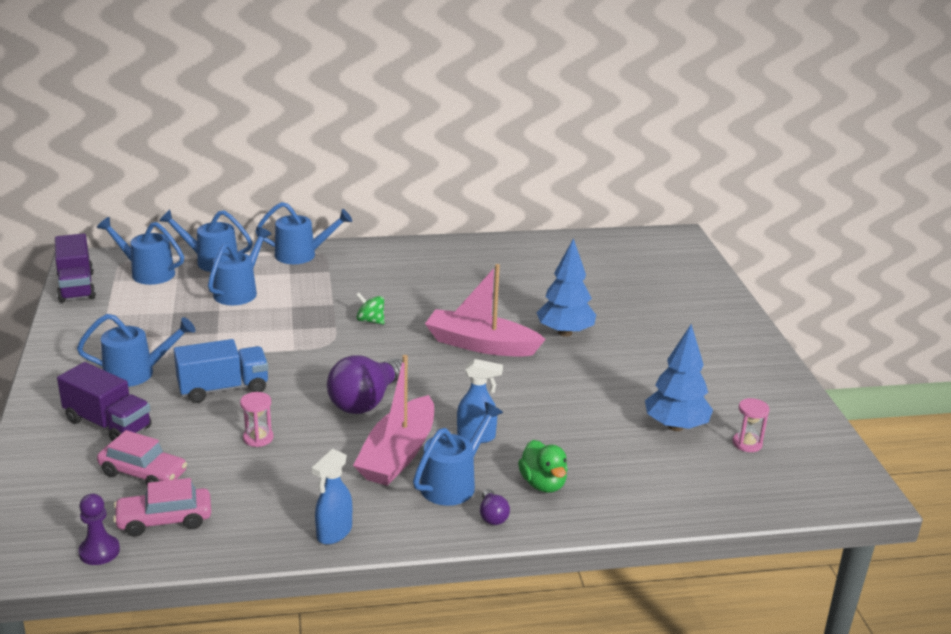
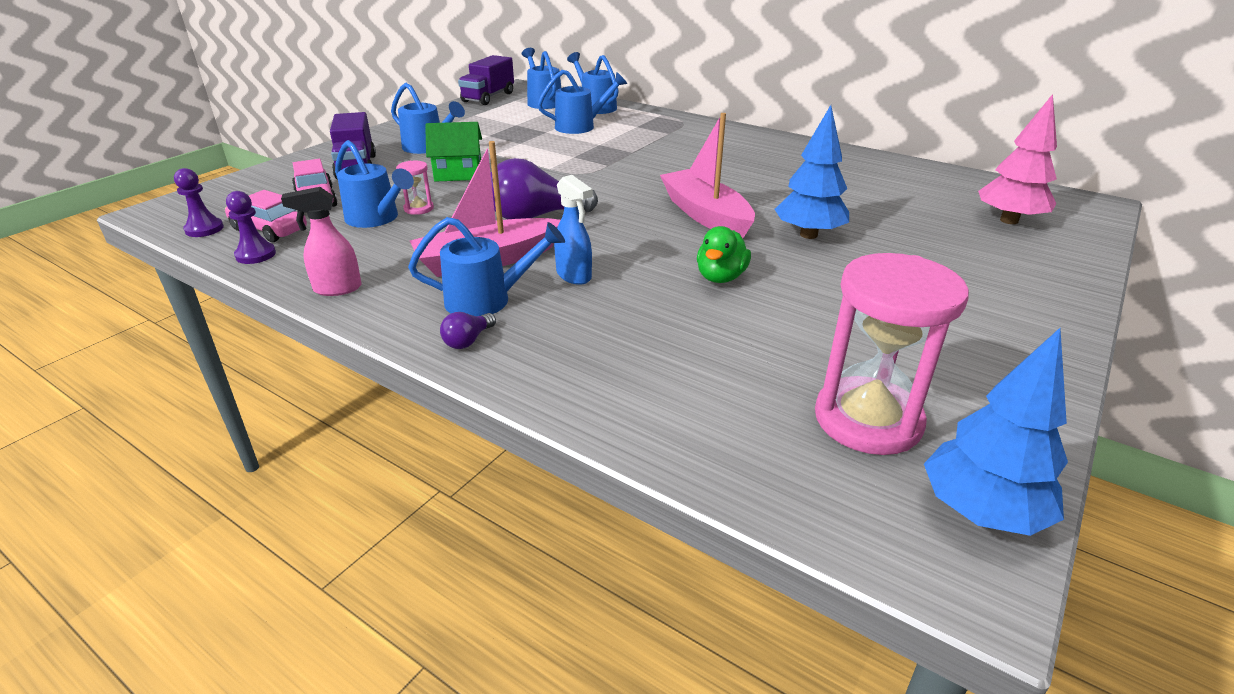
camera: 45 degrees right, 5 degrees up
blue truck [174,339,268,403] -> green house [425,122,482,182]
blue watering can [255,202,352,264] -> blue watering can moved to [335,140,414,228]
blue spray bottle [311,448,352,545] -> pink spray bottle [281,187,362,296]
green spinning top [356,293,384,325] -> none
green duck [518,440,568,493] -> green duck moved to [697,226,751,283]
blue tree [645,324,713,431] -> blue tree moved to [924,328,1068,536]
pink hourglass [733,398,770,452] -> pink hourglass [815,253,969,455], size x2.26
none -> purple pawn [226,191,276,264]
none -> pink tree [978,94,1057,224]

